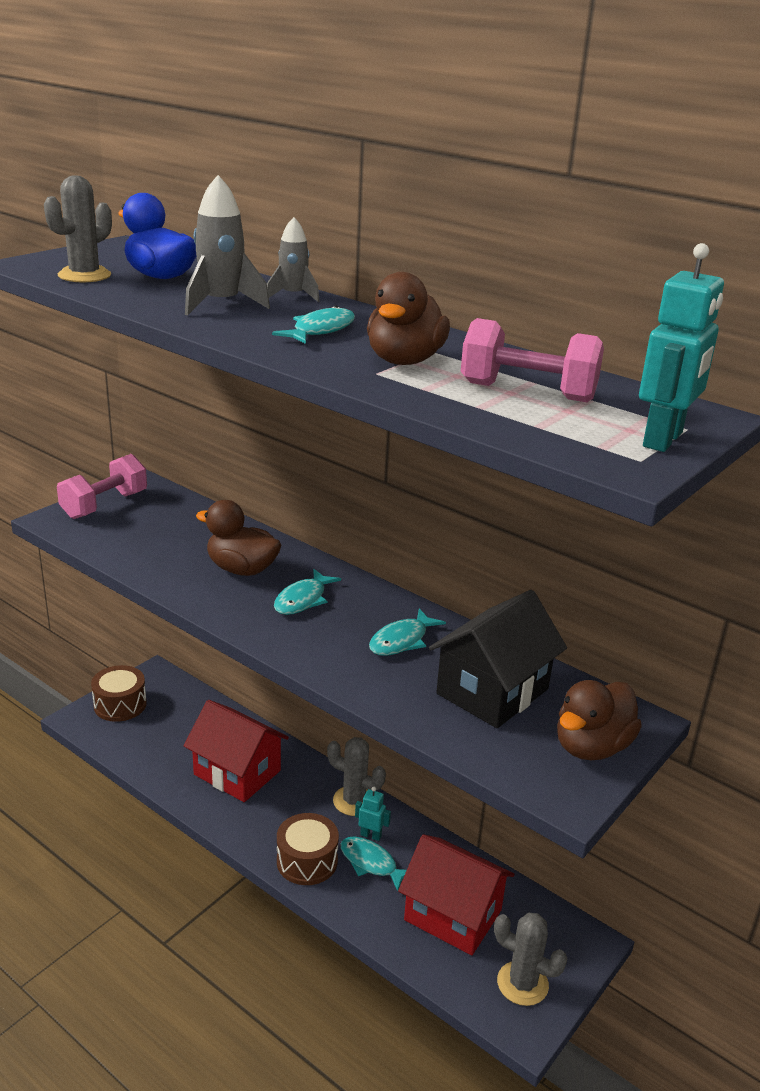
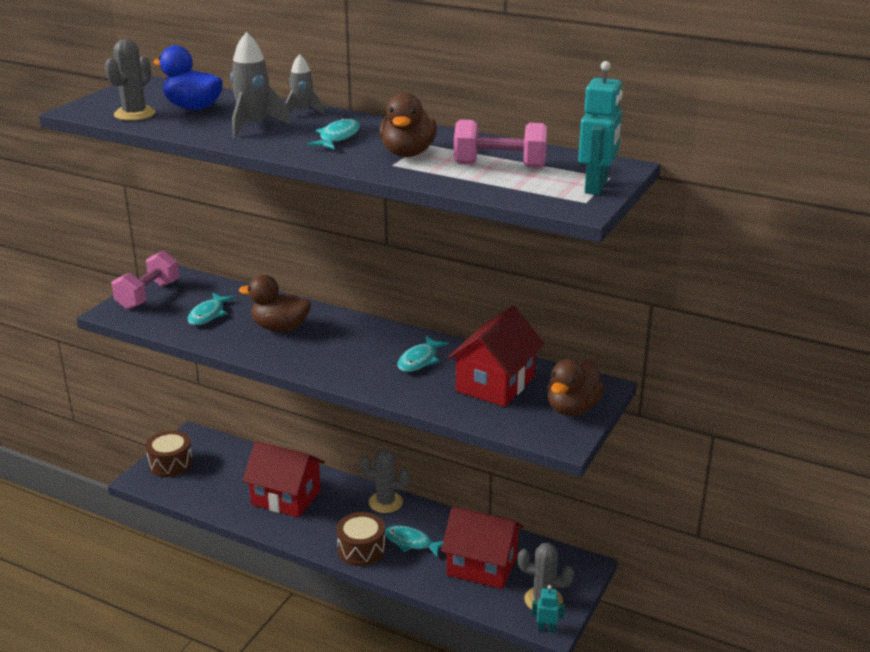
camera: 10 degrees left, 0 degrees up
turquoise fish [274,569,341,615] -> turquoise fish moved to [188,293,235,325]
turquoise robot [355,787,391,841] -> turquoise robot moved to [532,585,565,632]
black house [429,590,567,728] -> red house [448,306,544,407]

